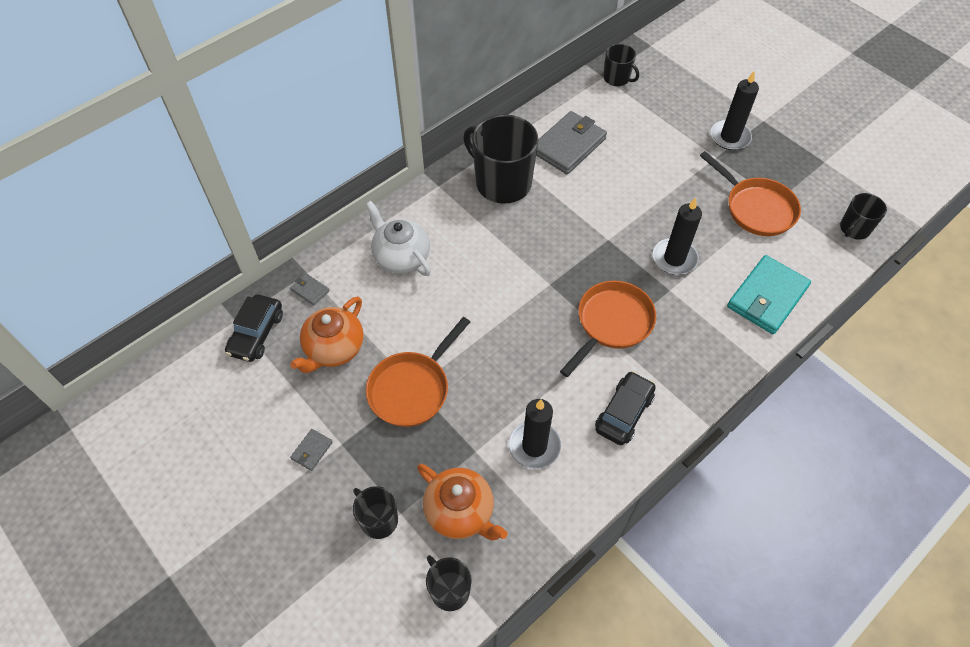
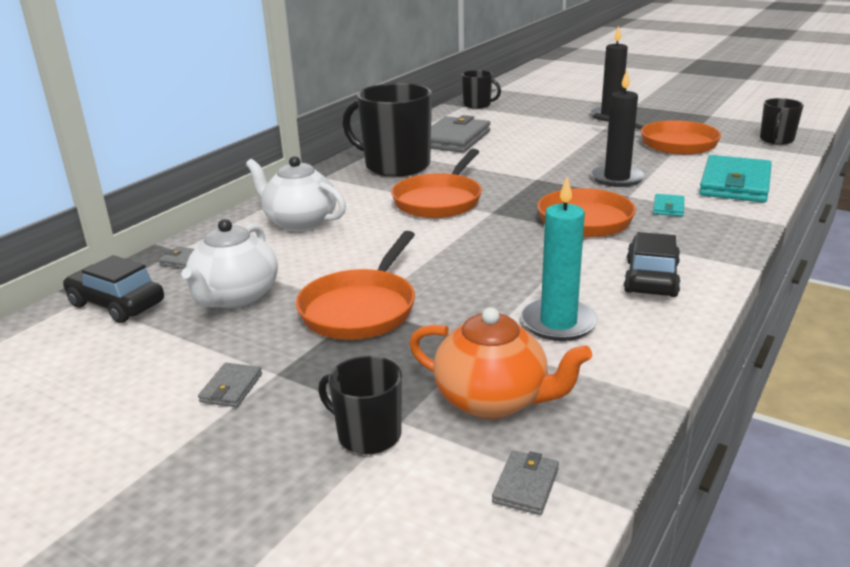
camera: 15 degrees left, 30 degrees down
black car [225,294,283,362] -> black car turned 120 degrees clockwise [63,255,164,323]
orange teapot [290,296,364,373] -> white teapot [181,219,278,308]
black mug [426,555,472,611] -> grey wallet [492,451,559,515]
black candle [509,399,561,469] -> turquoise candle [521,177,598,341]
none -> orange pan [391,149,482,218]
none -> turquoise wallet [653,194,684,216]

